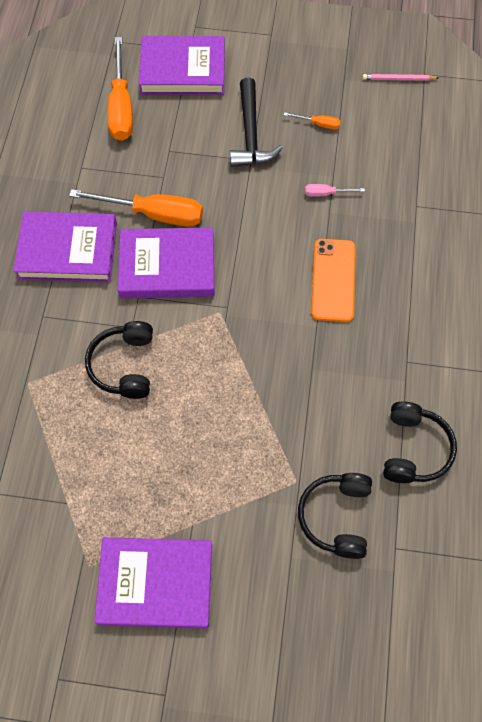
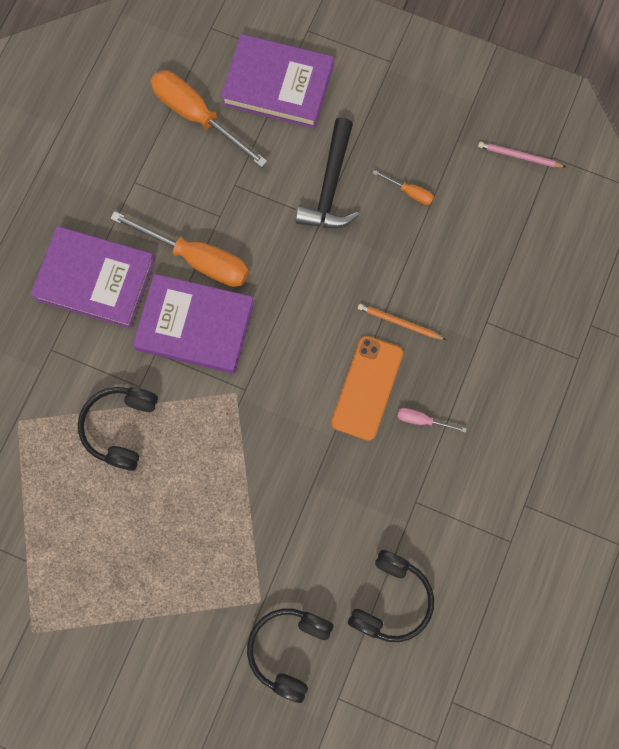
camera: 15 degrees right, 10 degrees up
purple book [94,537,212,628] -> none
orange screwdriver [108,37,133,141] -> orange screwdriver turned 120 degrees clockwise [151,70,268,168]
pink screwdriver [305,184,365,197] -> pink screwdriver moved to [397,408,467,433]
none -> orange pencil [358,303,446,340]

